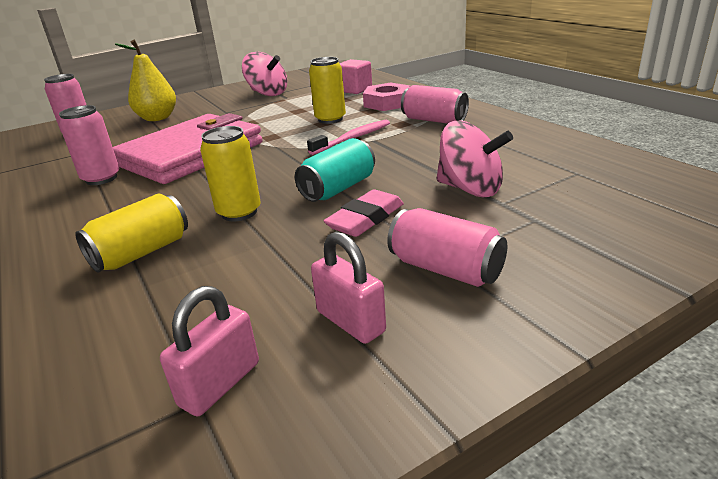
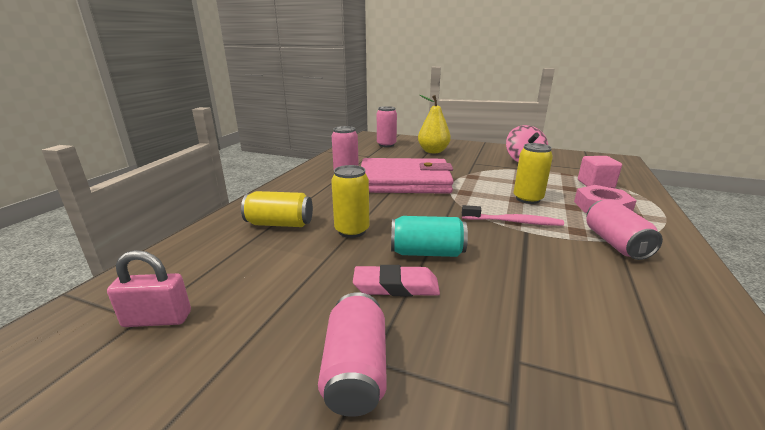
camera: 50 degrees right, 5 degrees down
pink padlock [311,232,386,344] -> none
pink spinning top [436,120,513,197] -> none

